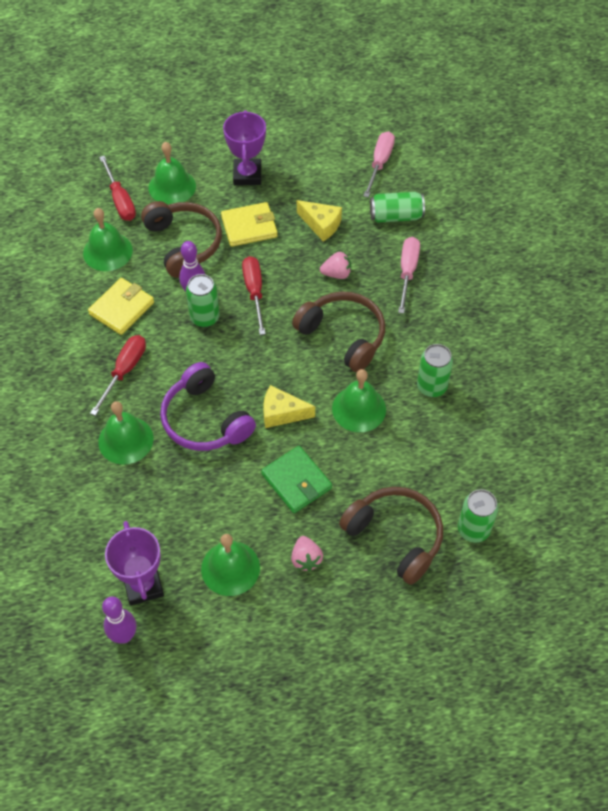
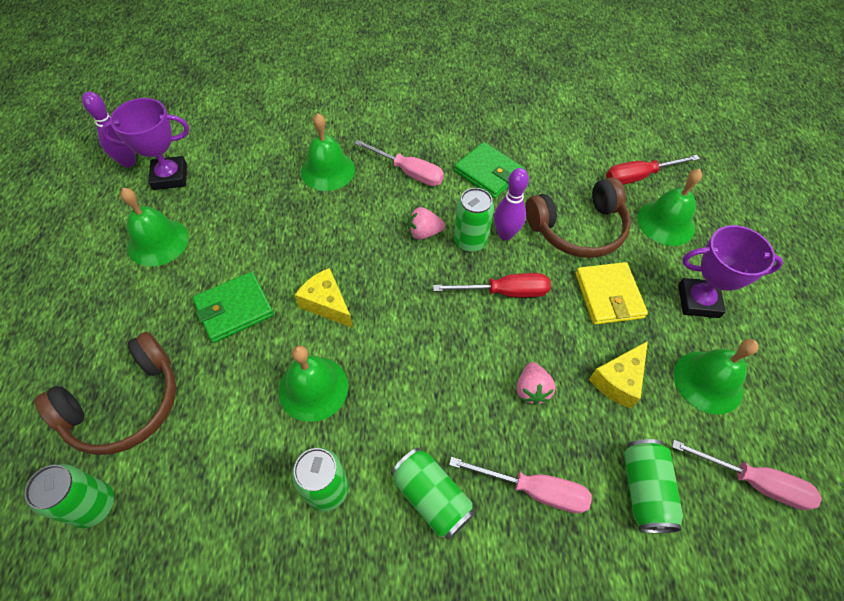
camera: 95 degrees right, 0 degrees up
green bell [83,208,133,271] -> green bell moved to [674,339,759,414]
yellow wallet [88,278,154,335] -> green wallet [454,142,524,198]
red screwdriver [90,335,146,416] -> pink screwdriver [354,140,444,186]
purple headphones [160,362,256,451] -> none
yellow cheese [263,385,315,428] -> yellow cheese turned 60 degrees counterclockwise [295,268,353,328]
pink strawberry [291,536,323,571] -> pink strawberry moved to [408,207,445,240]
brown headphones [292,291,385,372] -> none
none -> green can [391,448,475,540]

